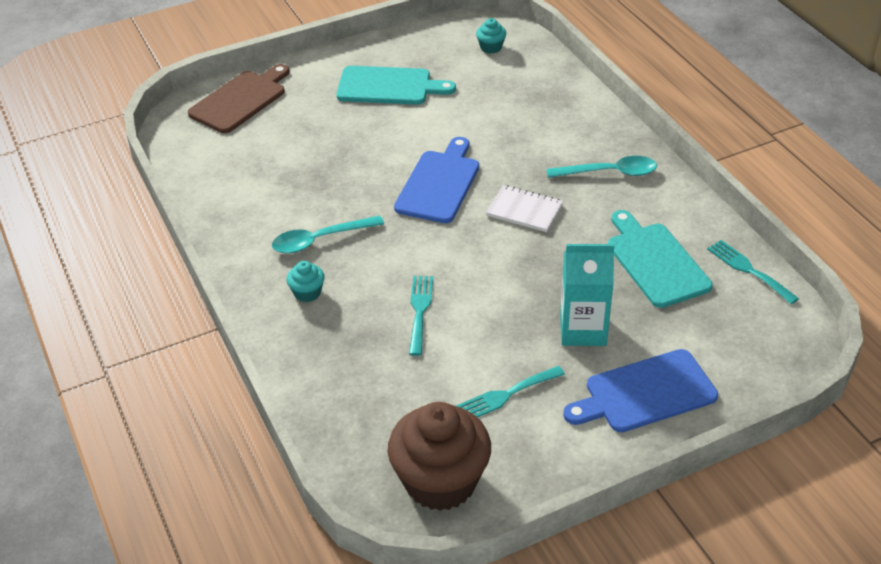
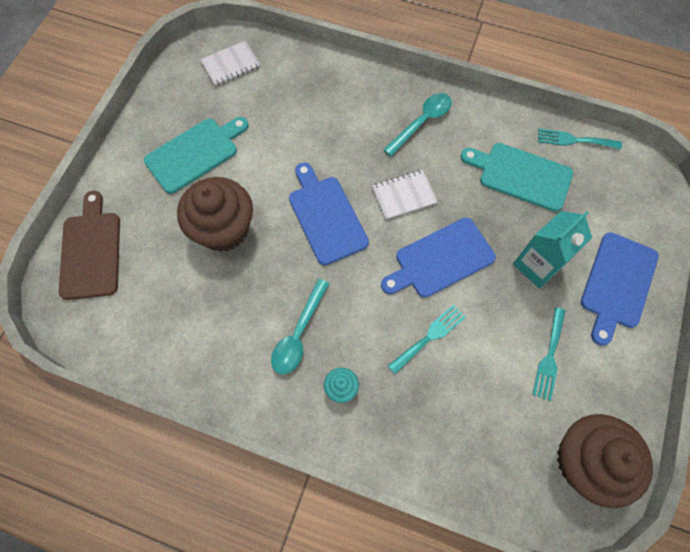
camera: 45 degrees left, 25 degrees up
turquoise fork [409,276,433,356] -> turquoise fork turned 90 degrees clockwise [388,305,466,374]
turquoise cupcake [476,18,506,54] -> white notebook [200,41,261,87]
none -> brown cupcake [177,177,253,252]
none -> blue cutting board [381,217,496,298]

